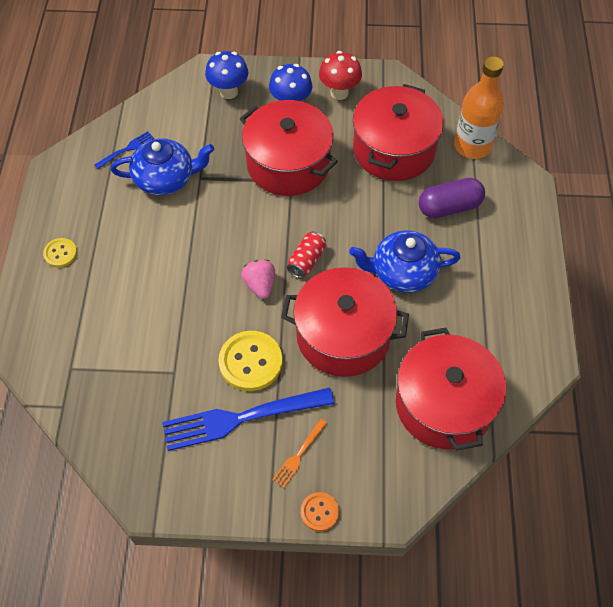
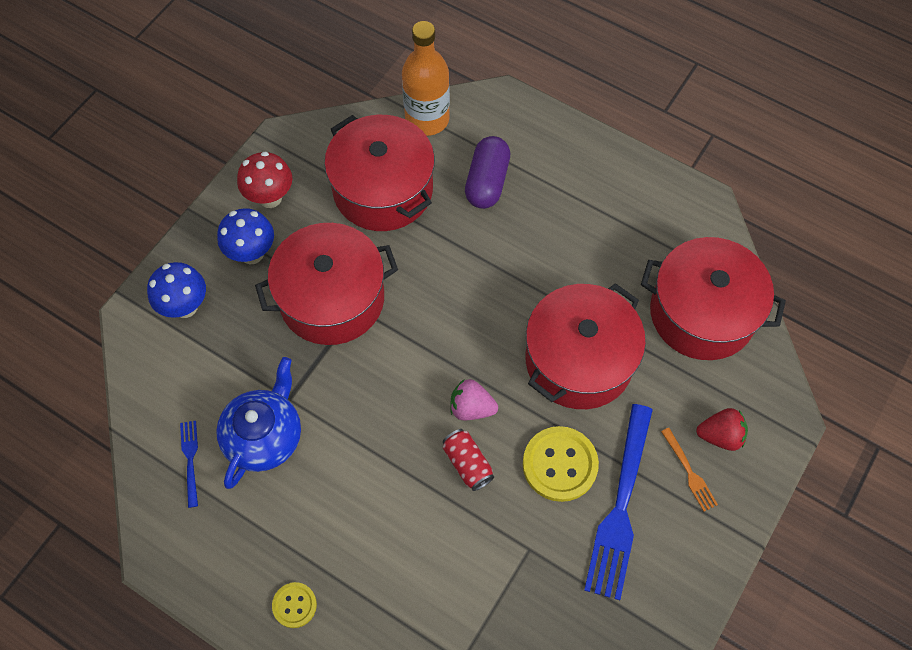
camera: 60 degrees left, 5 degrees up
red can [287,231,326,278] -> red can moved to [443,429,494,491]
orange button [301,492,339,531] -> none
blue teapot [349,230,461,293] -> none
none -> red strawberry [696,408,748,451]

